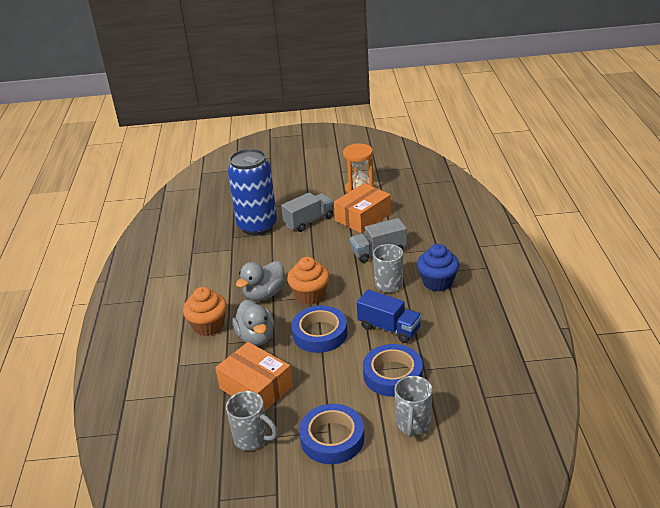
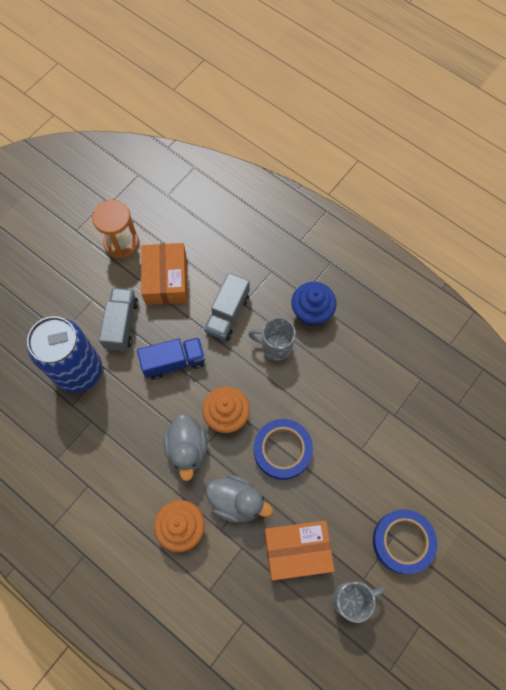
camera: 50 degrees left, 35 degrees up
blue truck [357,289,422,343] -> blue truck moved to [137,337,205,380]
blue tape [363,344,423,397] -> none
grey mug [395,376,432,437] -> none

